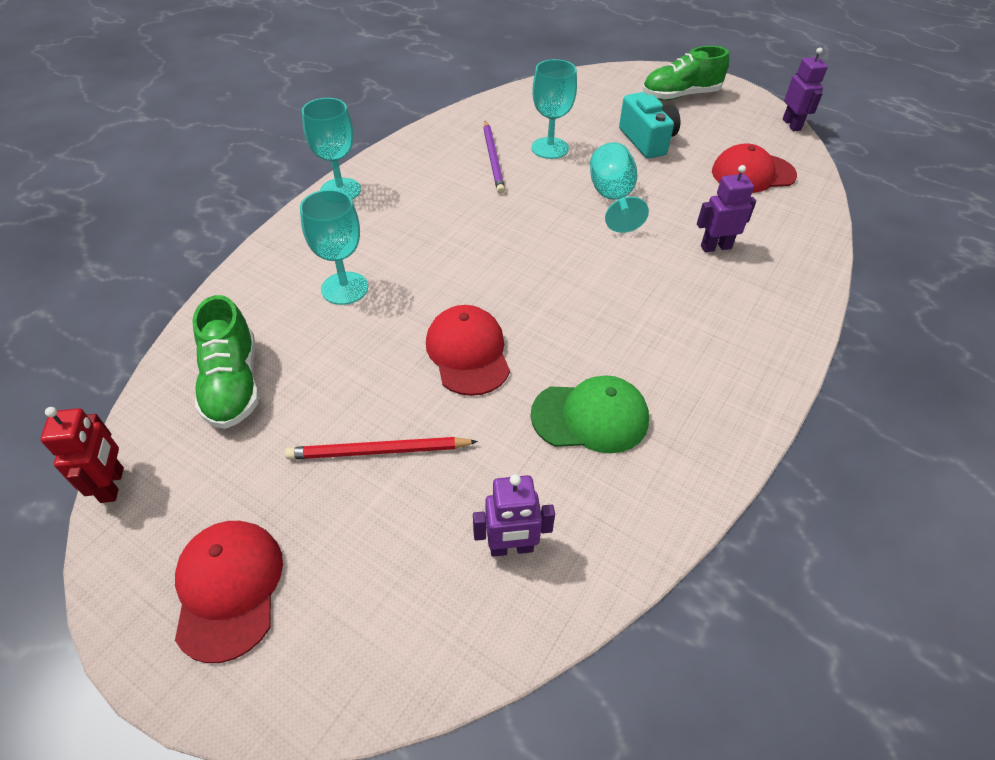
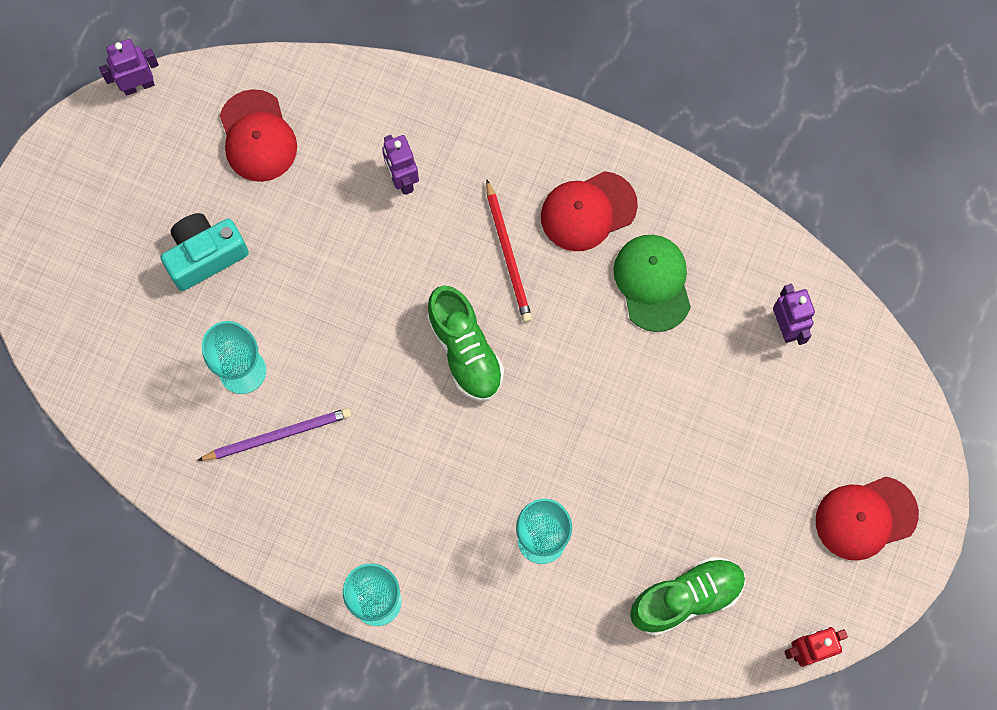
camera: 100 degrees left, 25 degrees up
red pencil [285,437,478,460] -> red pencil moved to [486,180,532,322]
red cap [426,305,510,396] -> red cap moved to [541,171,638,251]
turquoise goblet [590,142,649,233] -> none
green shoe [643,46,729,100] -> green shoe moved to [427,285,504,401]

